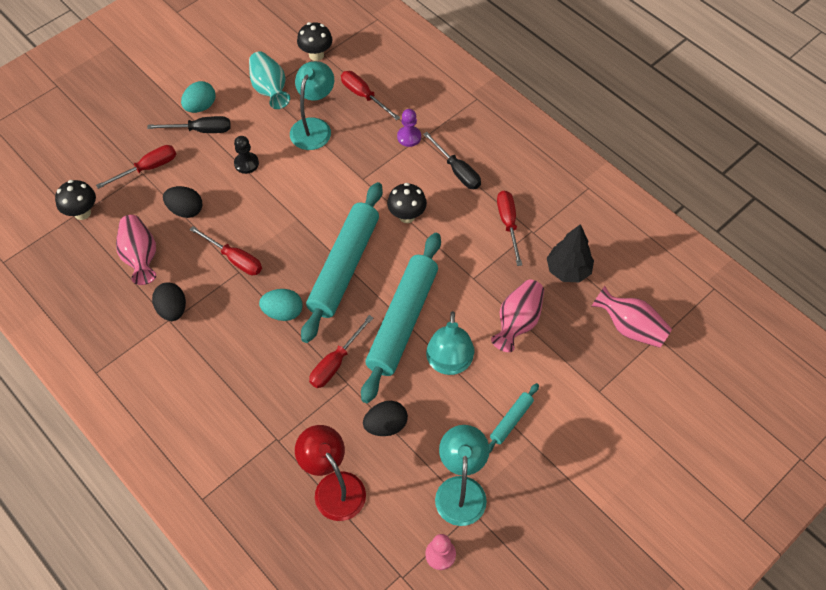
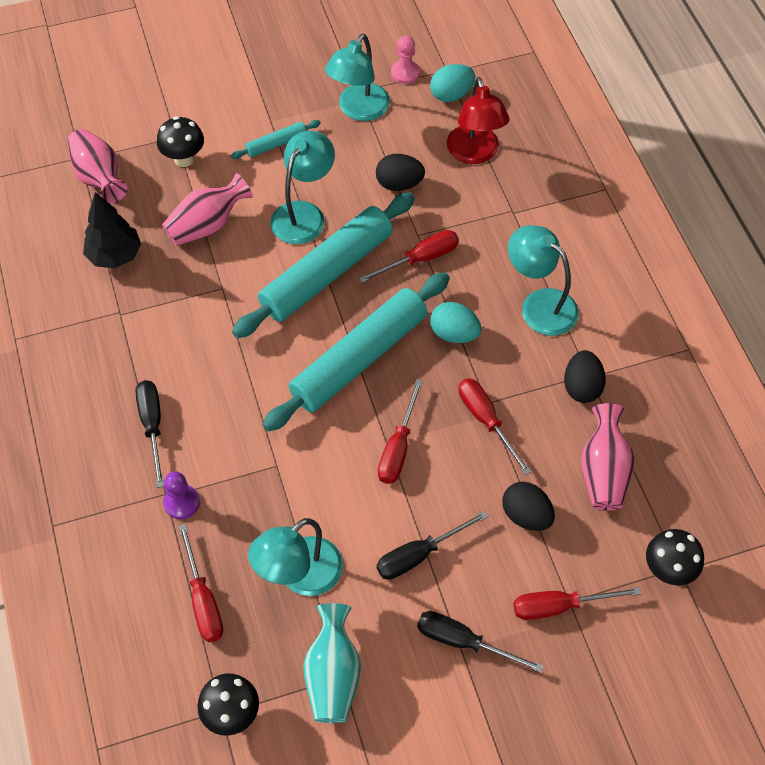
camera: 155 degrees left, 0 degrees up
turquoise egg [181,81,215,113] -> turquoise egg moved to [430,64,475,102]
black pawn [234,136,259,174] -> black screwdriver [377,511,489,580]
black mushroom [387,183,427,223] -> black mushroom moved to [157,116,204,167]
red screwdriver [497,191,522,266] -> red screwdriver moved to [378,379,423,484]
none -> turquoise lamp [508,225,579,336]

